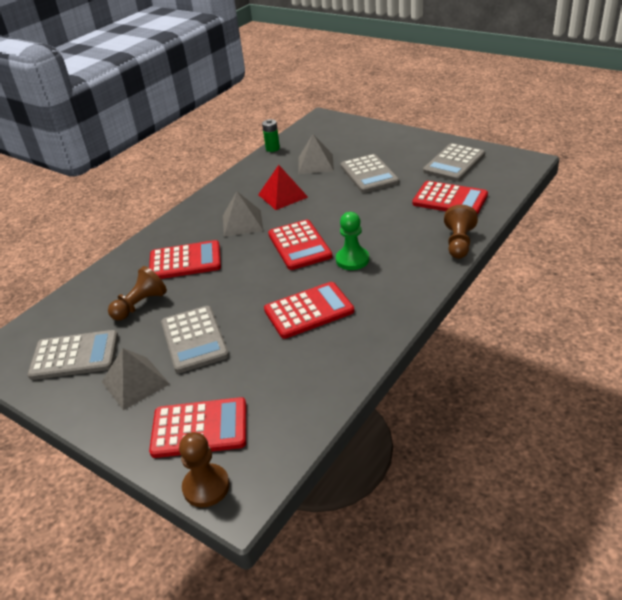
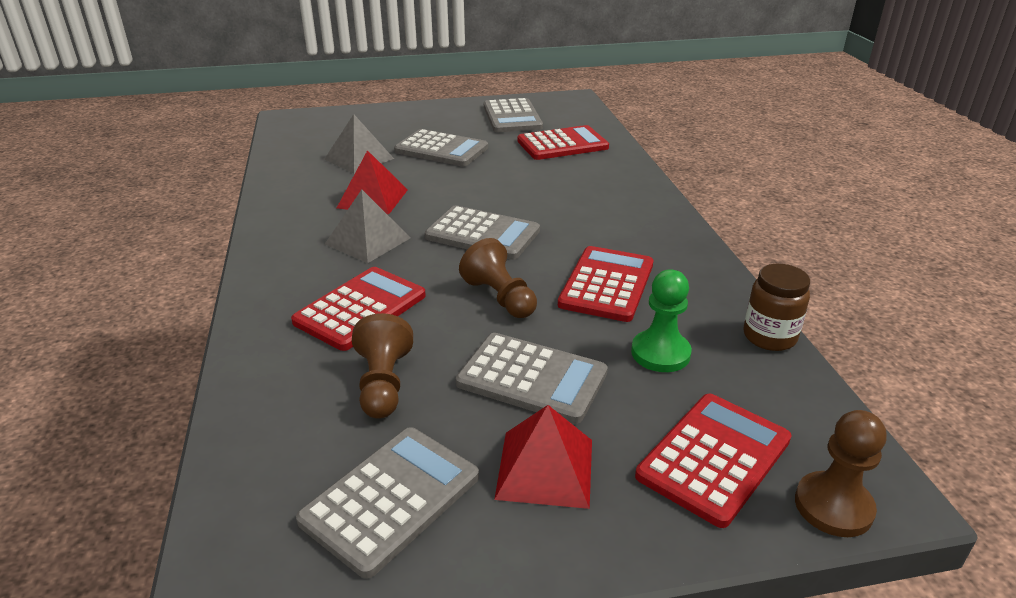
camera: 50 degrees left, 5 degrees down
grey pyramid [102,348,170,410] -> red pyramid [494,405,592,509]
green battery [262,119,280,152] -> none
red calculator [268,220,333,270] -> grey calculator [425,205,540,260]
green pawn [336,212,369,270] -> green pawn moved to [631,269,692,372]
brown pawn [444,205,478,259] -> brown pawn moved to [459,238,537,318]
none -> brown jar [743,264,810,351]

